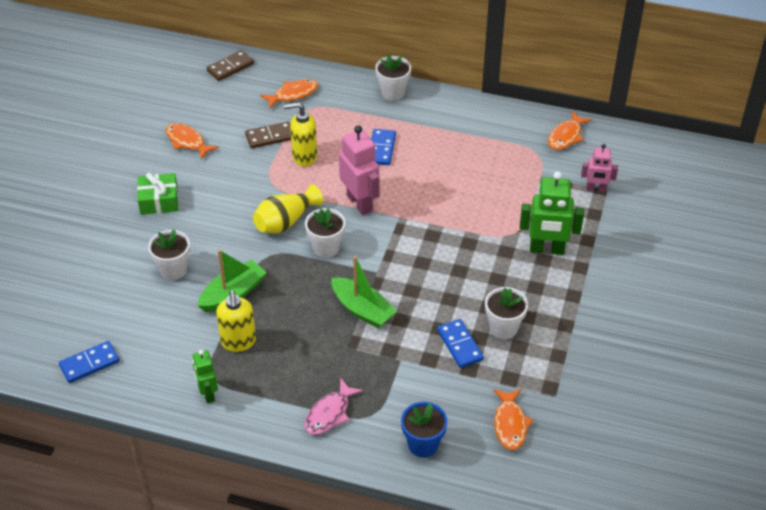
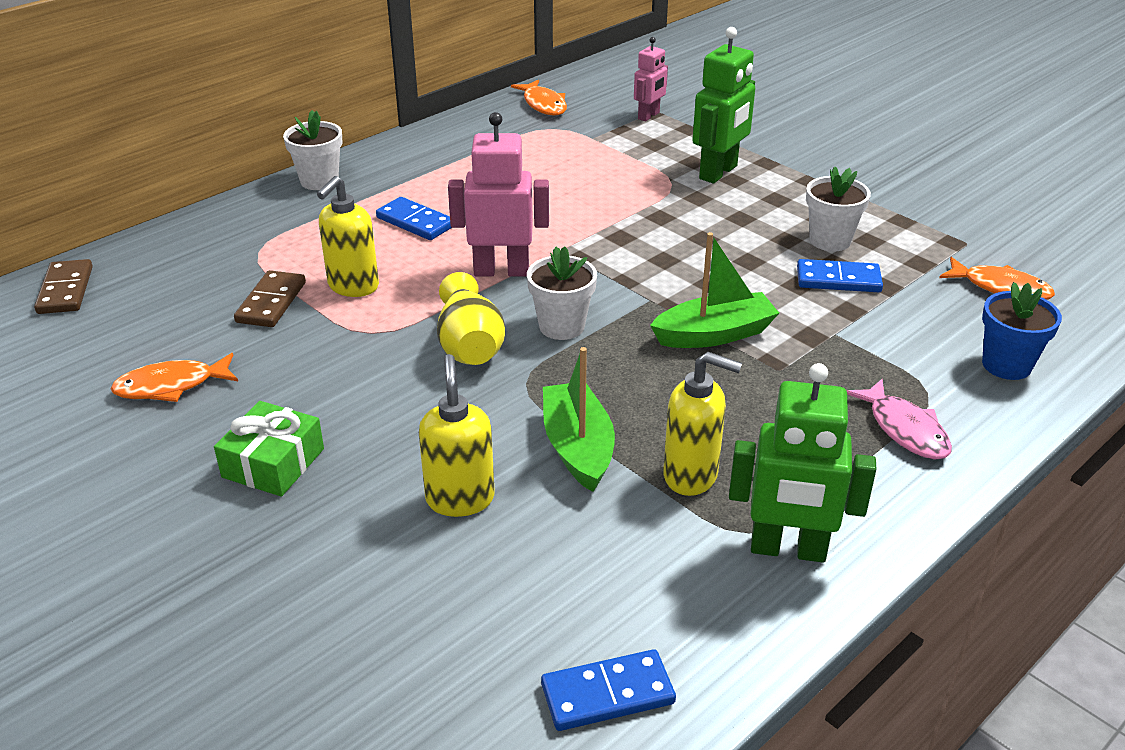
camera: 60 degrees left, 10 degrees down
blue domino [59,341,119,383] -> blue domino turned 75 degrees clockwise [541,649,676,731]
white flower pot [148,229,190,280] -> yellow soap dispenser [419,354,495,517]
green robot [192,350,218,403] -> green robot [729,363,876,562], size x1.68
orange fish [260,79,318,109] -> none

